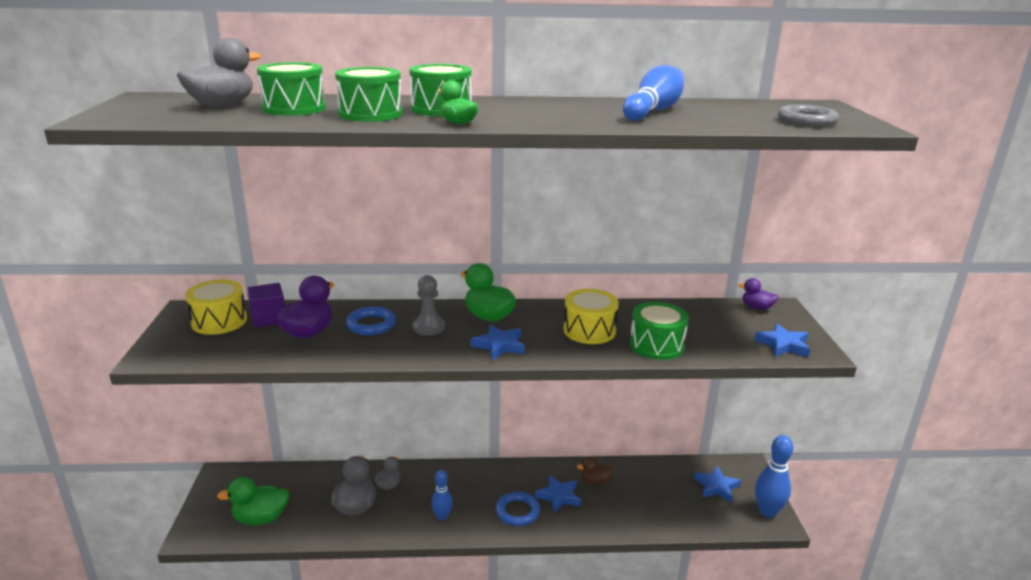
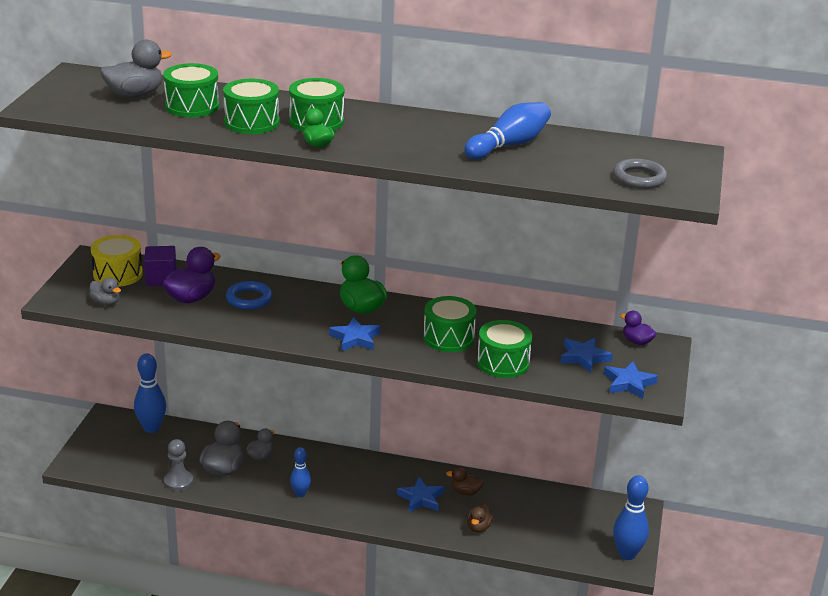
camera: 15 degrees right, 5 degrees up
green duck [217,477,290,525] -> none
grey pawn [413,275,445,336] -> grey pawn moved to [164,439,193,491]
blue ring [496,492,540,526] -> none
yellow drum [563,289,619,344] -> green drum [423,296,477,352]
blue star [694,466,741,503] -> blue star moved to [560,338,613,373]
none -> grey duck [89,277,121,305]
none -> blue bowling pin [134,353,166,433]
none -> brown duck [467,503,493,533]

